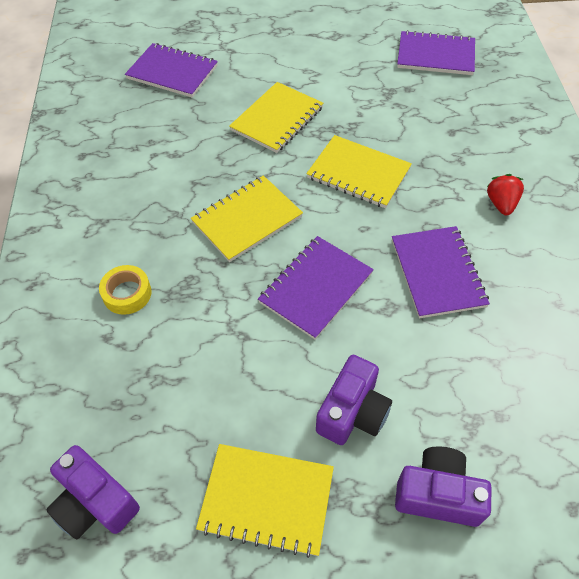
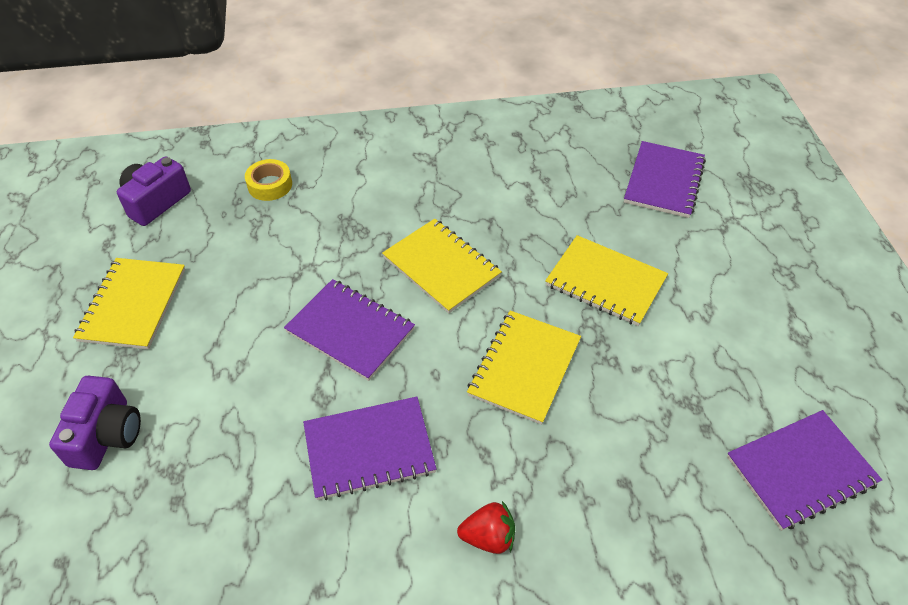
camera: 85 degrees right, 5 degrees down
yellow tape [99,265,152,315] -> yellow tape moved to [245,159,292,201]
purple camera [316,355,392,445] -> none
purple notebook [397,30,475,75] -> purple notebook turned 60 degrees clockwise [727,410,882,531]

